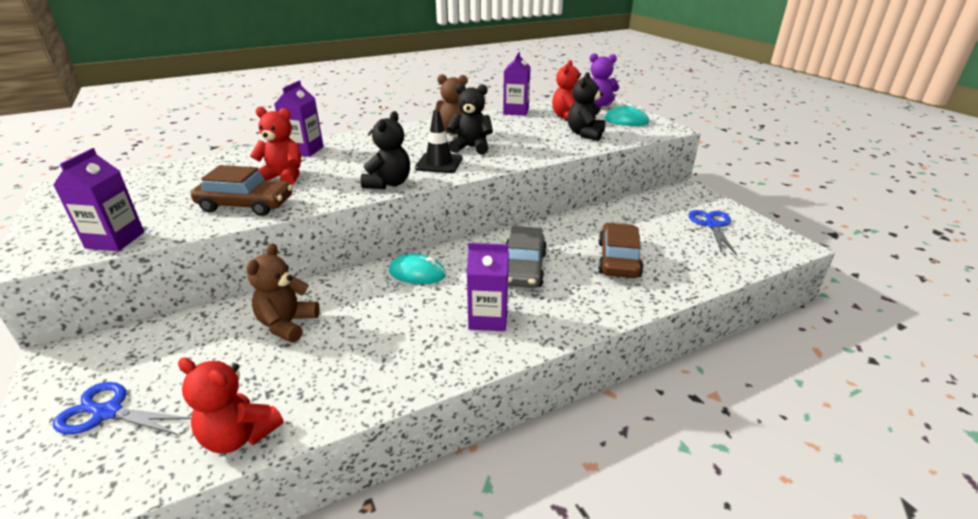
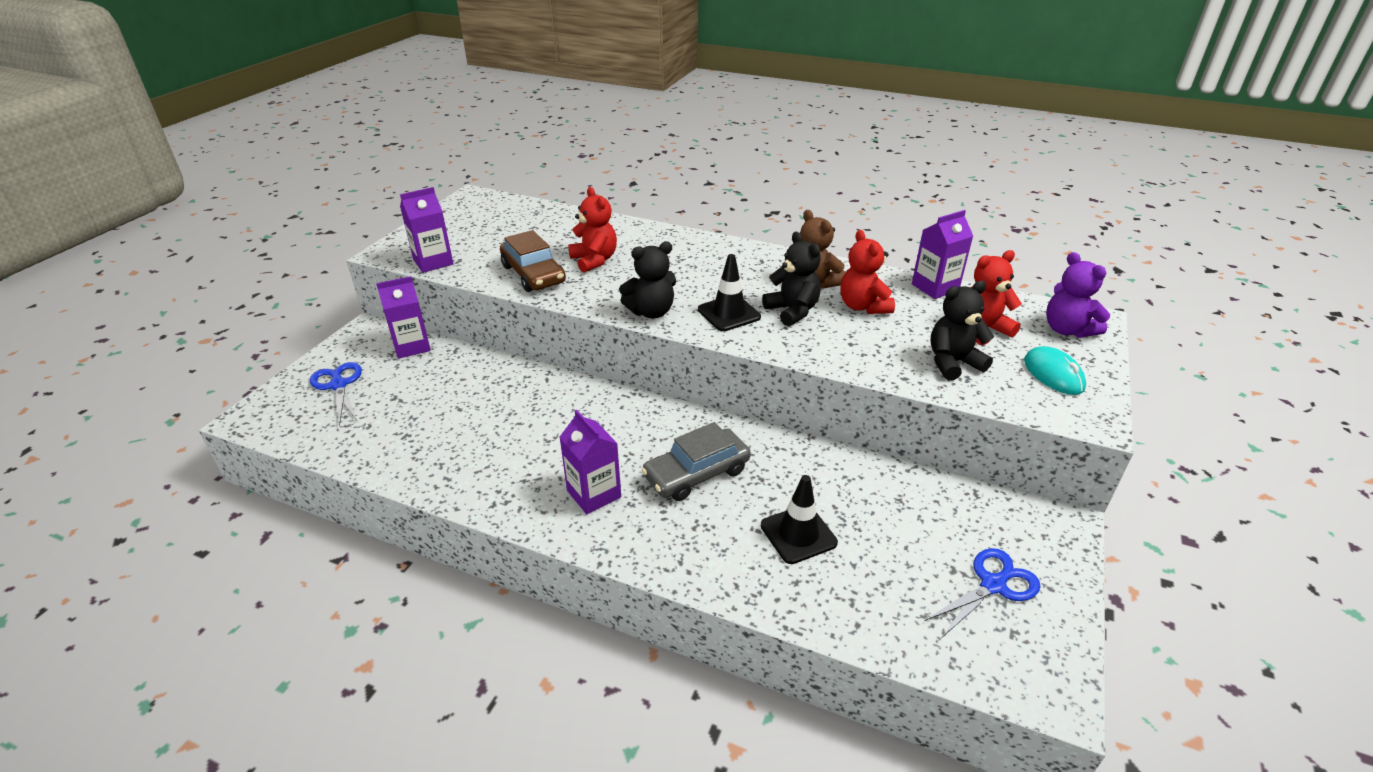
camera: 50 degrees right, 5 degrees up
red teddy bear [178,357,284,453] -> red teddy bear moved to [840,230,895,314]
brown teddy bear [246,243,320,343] -> none
purple carton [274,80,324,157] -> purple carton moved to [376,276,431,359]
turquoise mouse [389,254,446,284] -> none
brown car [598,223,643,278] -> black traffic cone [761,475,838,564]

